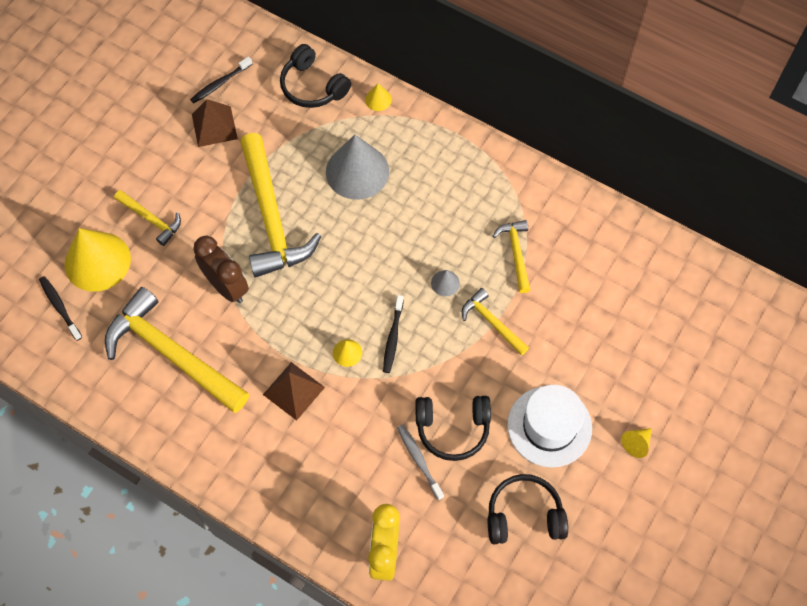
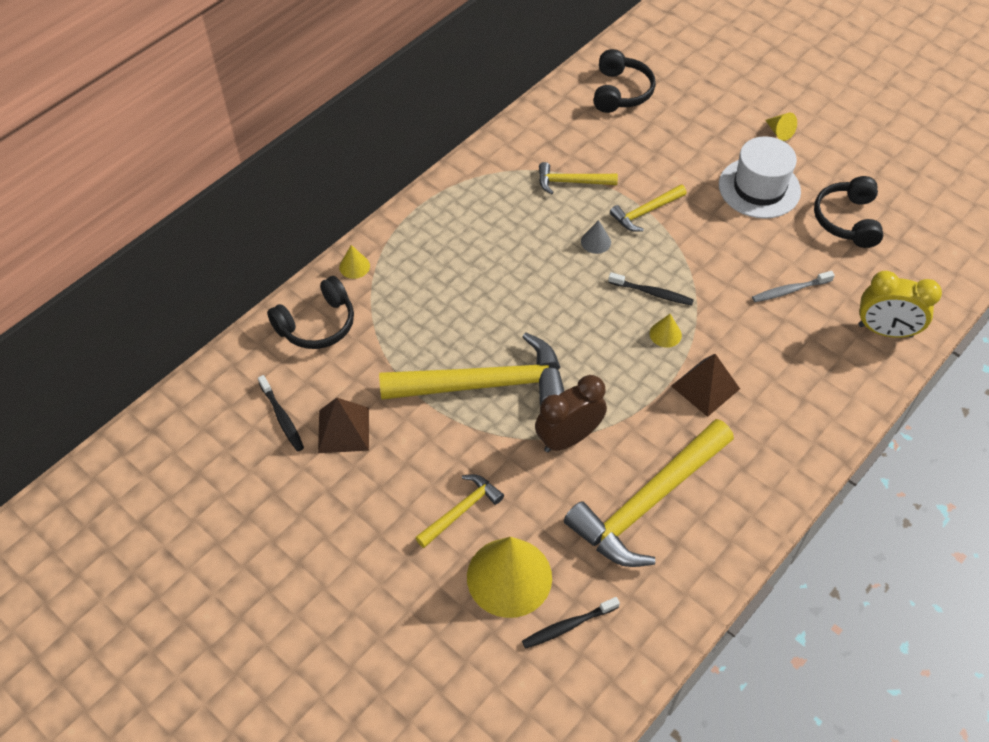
camera: 80 degrees left, 10 degrees down
grey cone [326,134,389,200] -> none
black headphones [415,396,491,461] -> black headphones moved to [593,49,656,113]

